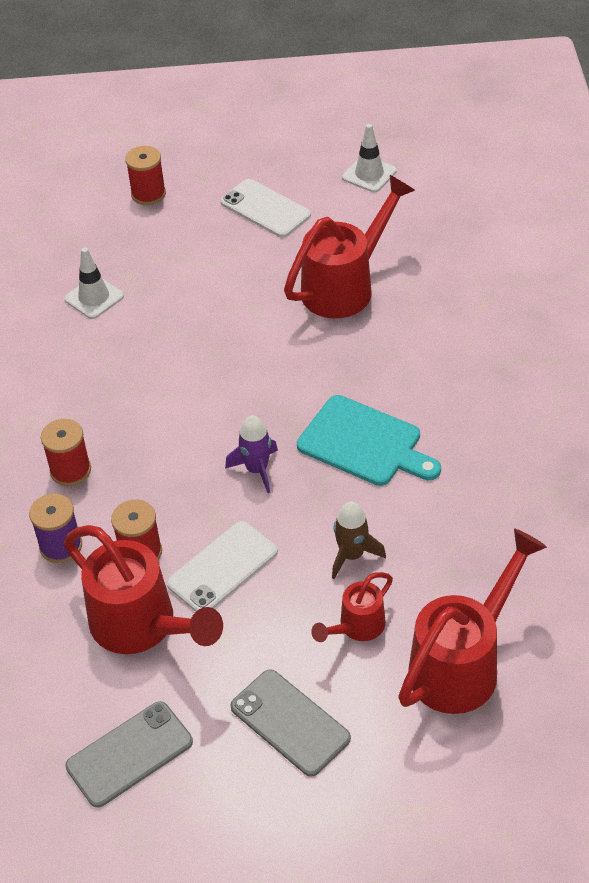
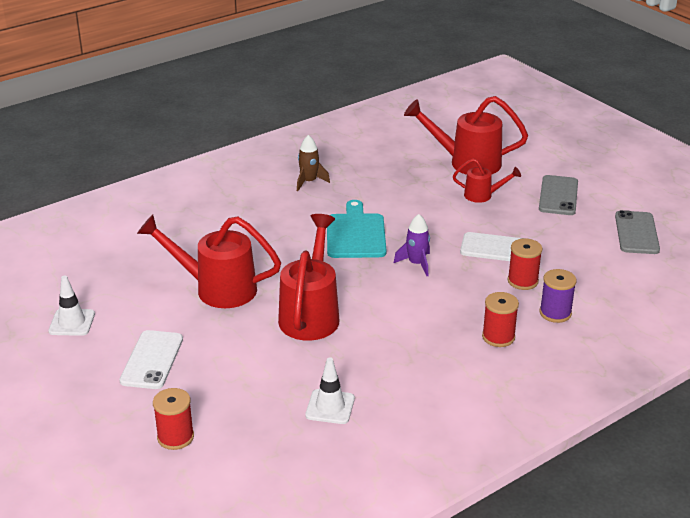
camera: 125 degrees left, 15 degrees down
red watering can [64,525,223,654] -> red watering can moved to [278,214,339,341]
grey phone [65,701,193,808] -> grey phone turned 75 degrees clockwise [615,210,660,254]
brown rocket [332,502,386,579] -> brown rocket moved to [297,135,330,191]

